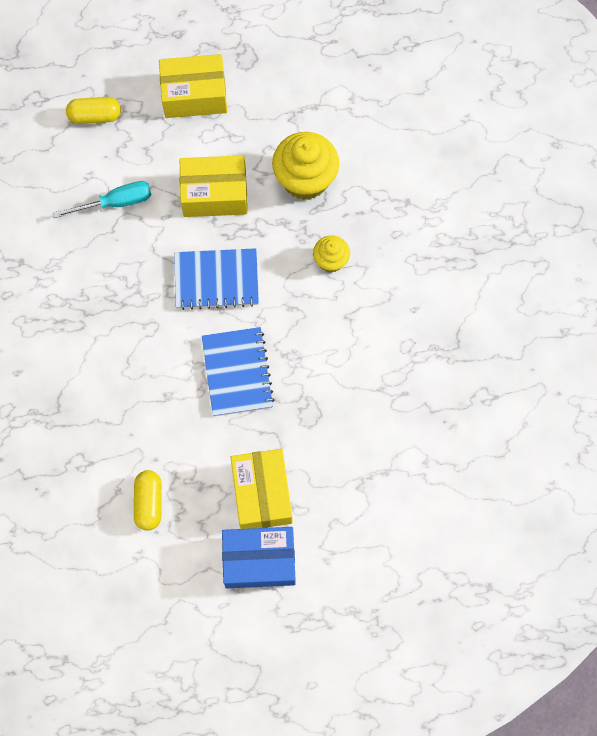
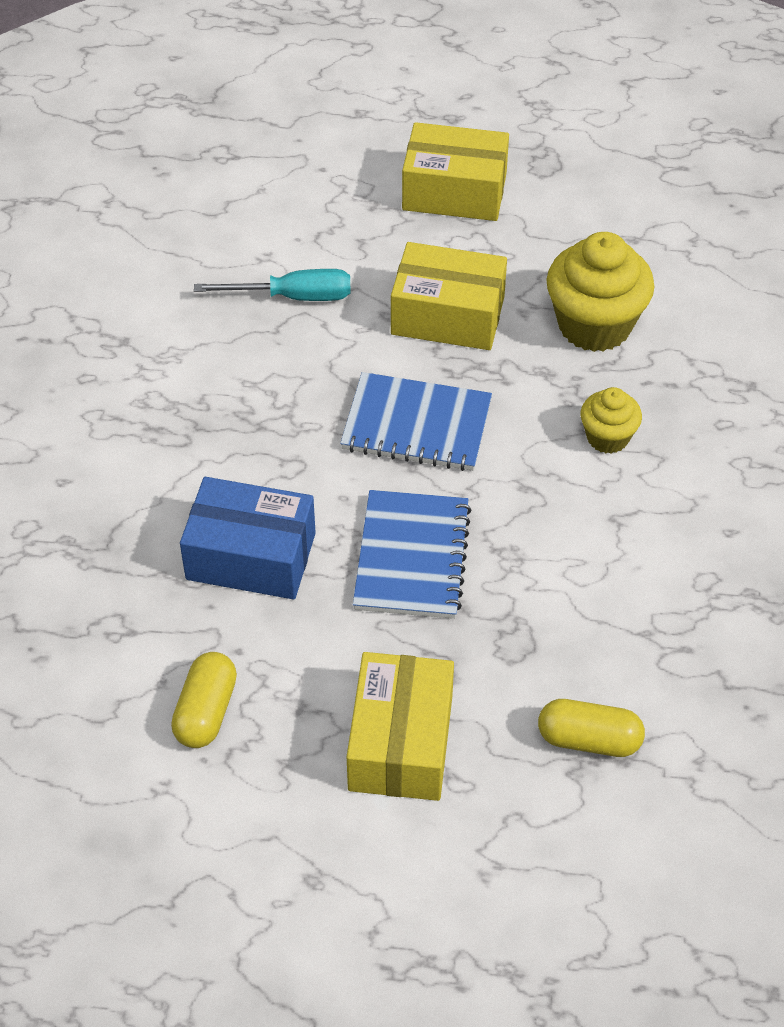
camera: 15 degrees right, 20 degrees down
yellow capsule [66,97,121,124] -> yellow capsule moved to [538,699,645,757]
blue box [222,527,296,588] -> blue box moved to [180,477,316,599]

